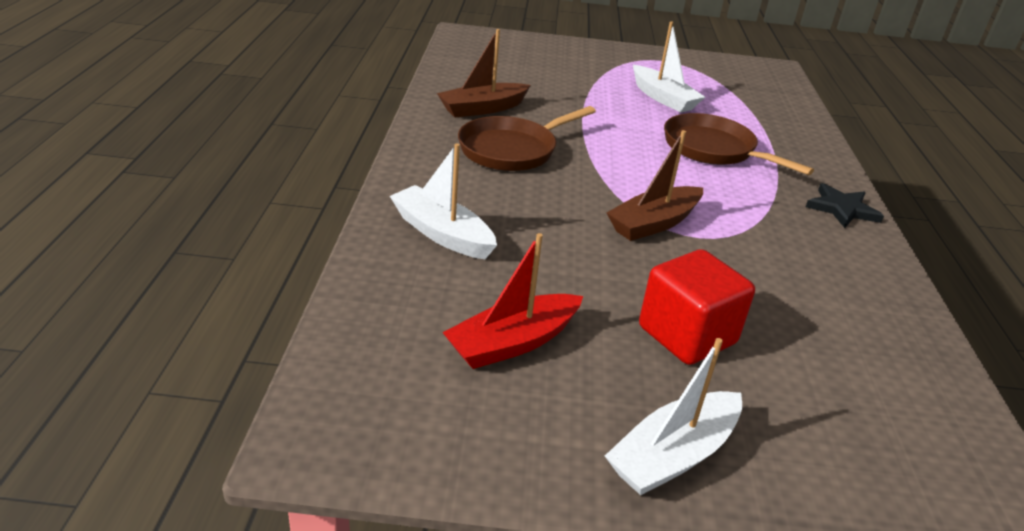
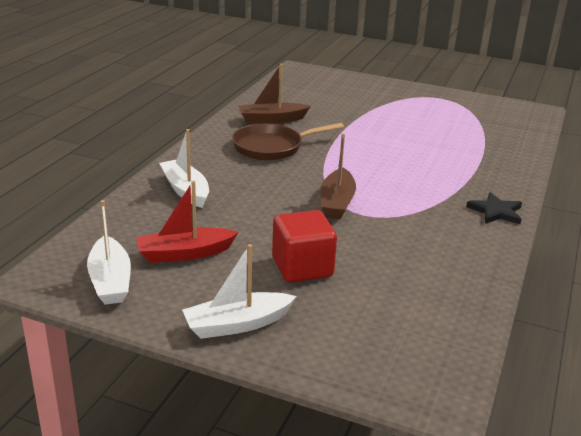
camera: 20 degrees right, 5 degrees down
brown boat [607,130,703,241] -> brown boat turned 60 degrees counterclockwise [320,133,356,219]
white boat [633,21,705,113] -> white boat moved to [87,200,131,305]
brown pan [664,113,814,175] -> none

